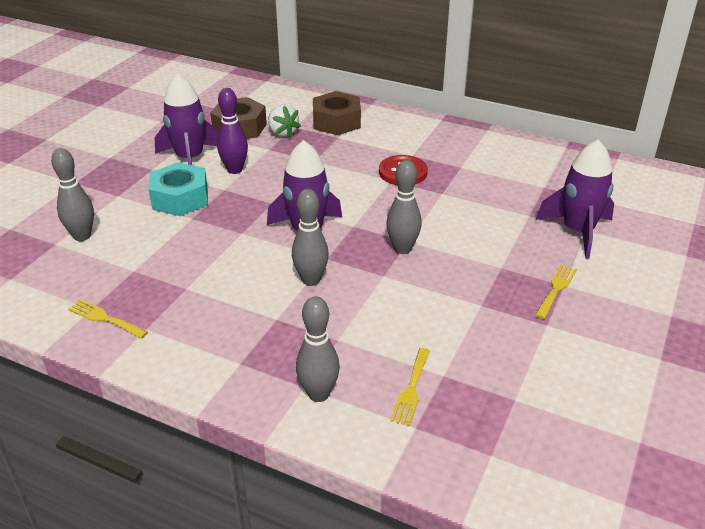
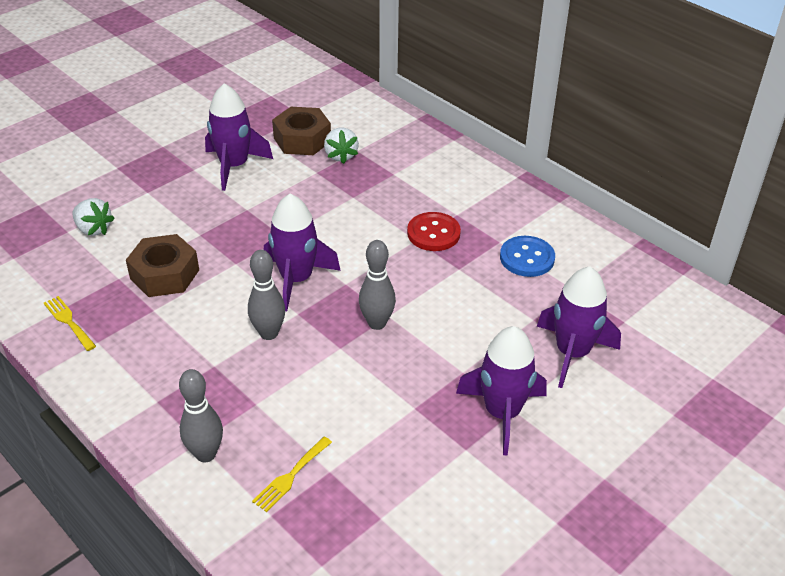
camera: 20 degrees right, 5 degrees up
grey bowling pin [51,148,94,241] -> white strawberry [72,198,115,236]
turquoise nut [149,162,208,216] -> none
purple bowling pin [217,88,248,174] -> none
brown nut [313,91,361,135] -> brown nut moved to [126,234,199,297]
yellow fork [535,264,577,319] -> purple rocket [456,326,547,455]
none -> blue button [500,236,555,277]

